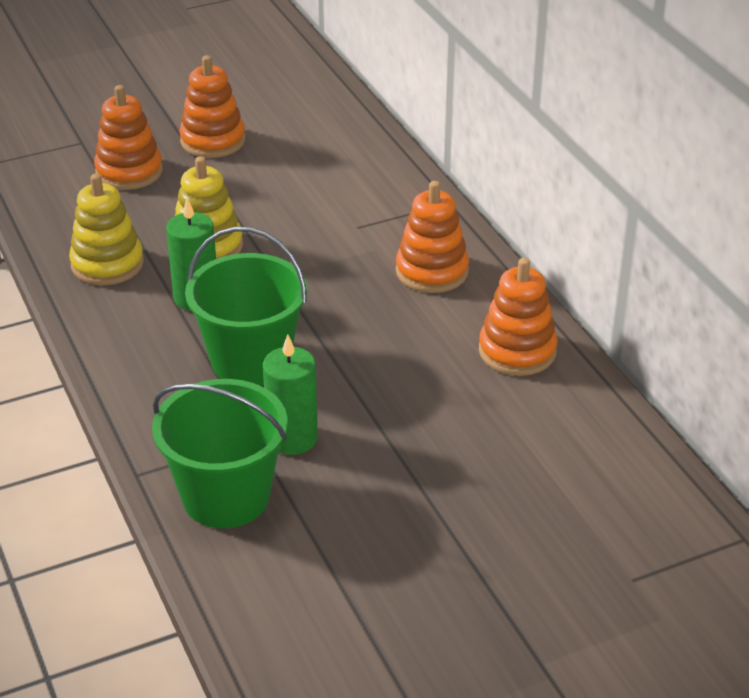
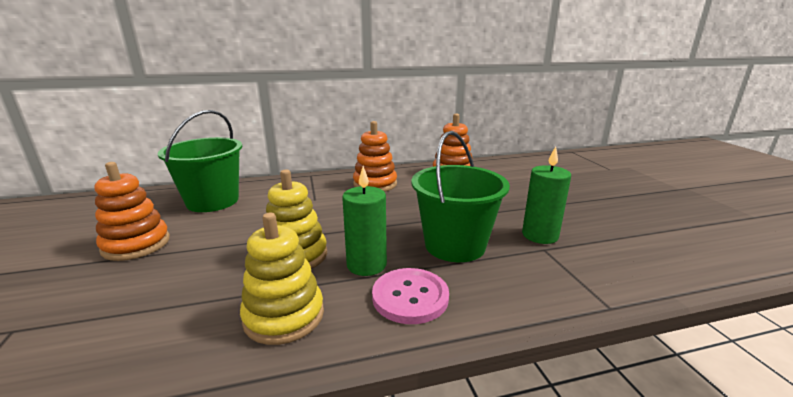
camera: 80 degrees left, 15 degrees down
orange stacking toy [94,85,163,190] -> none
green bucket [152,379,288,528] -> green bucket moved to [158,110,242,212]
none -> pink button [372,268,449,324]

